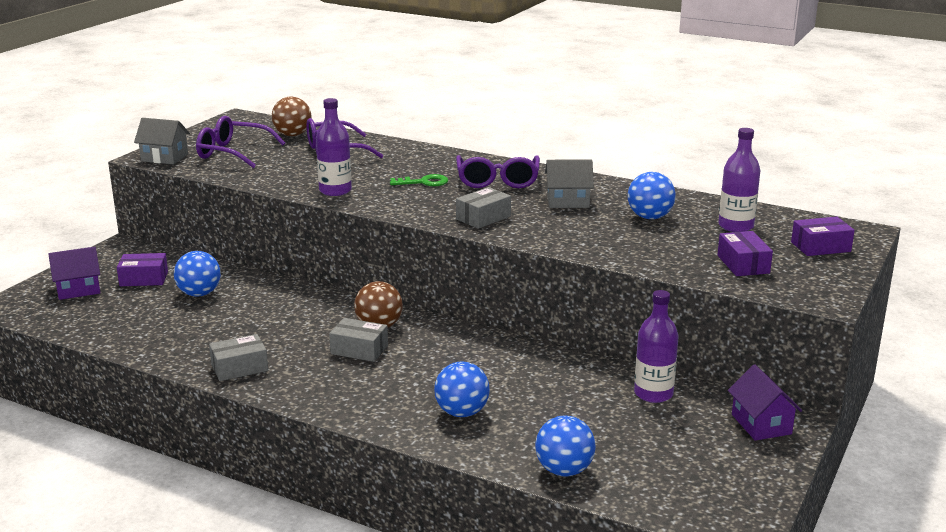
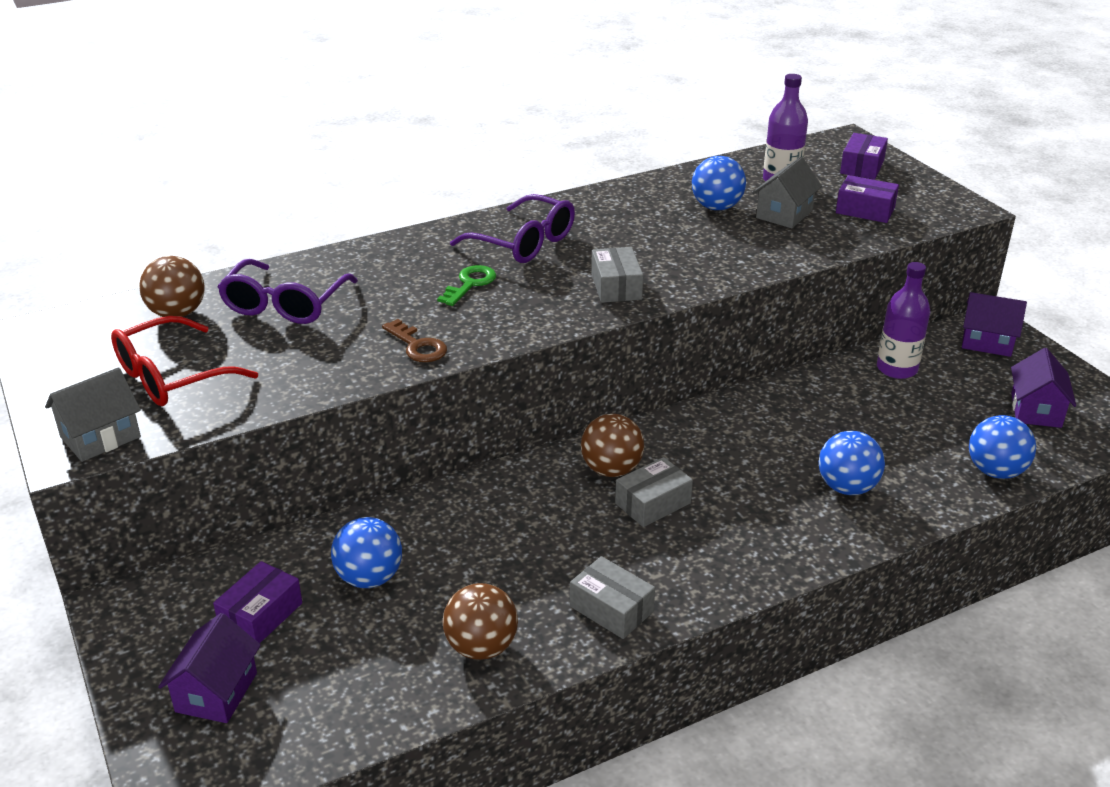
camera: 55 degrees left, 10 degrees up
purple glasses [196,116,285,168] -> red glasses [111,316,258,406]
grey box [209,334,268,381] -> grey box turned 60 degrees counterclockwise [570,556,655,639]
purple bottle [316,98,352,196] -> brown key [382,319,447,362]
grey house [545,160,594,208] -> grey house moved to [752,157,822,228]
none -> brown ball [443,583,518,660]
none -> purple house [1011,348,1076,428]

